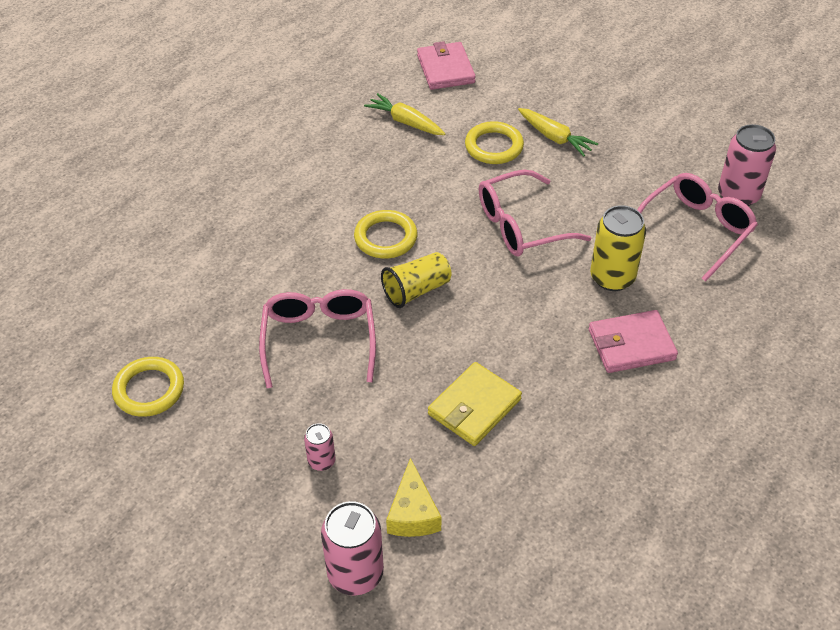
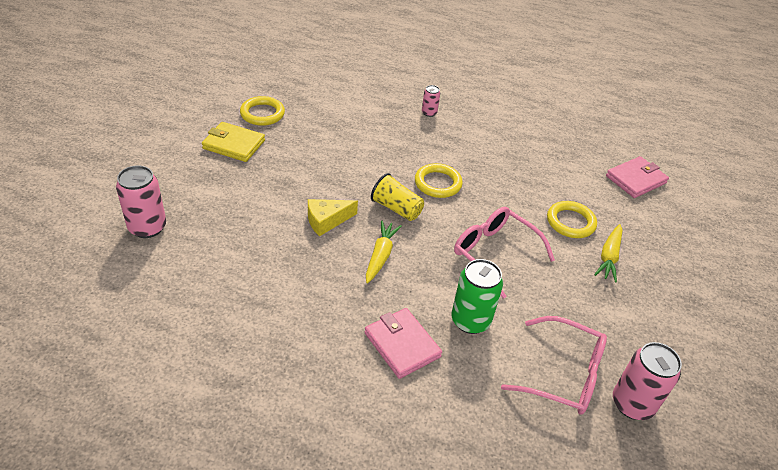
camera: 65 degrees right, 5 degrees down
pink glasses [259,289,376,388] -> none
pink can [304,423,336,471] -> pink can moved to [422,85,440,117]
yellow carrot [364,93,445,135] -> yellow carrot moved to [366,220,402,283]
yellow cheese [386,458,441,537] -> yellow cheese moved to [308,199,358,236]
yellow wallet [428,362,522,446] -> yellow wallet moved to [202,122,265,162]
yellow can [590,205,646,291] -> green can [452,259,503,334]

